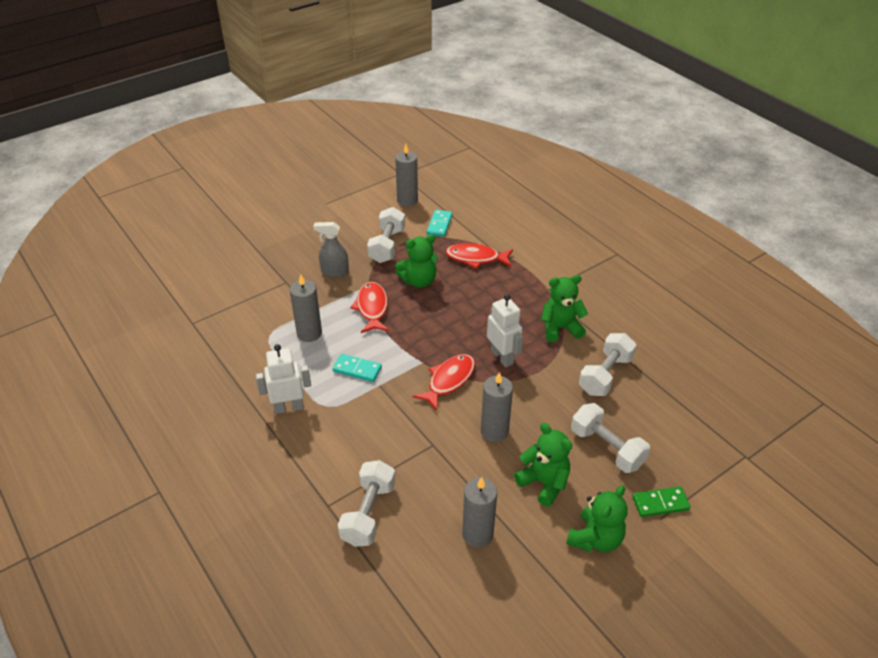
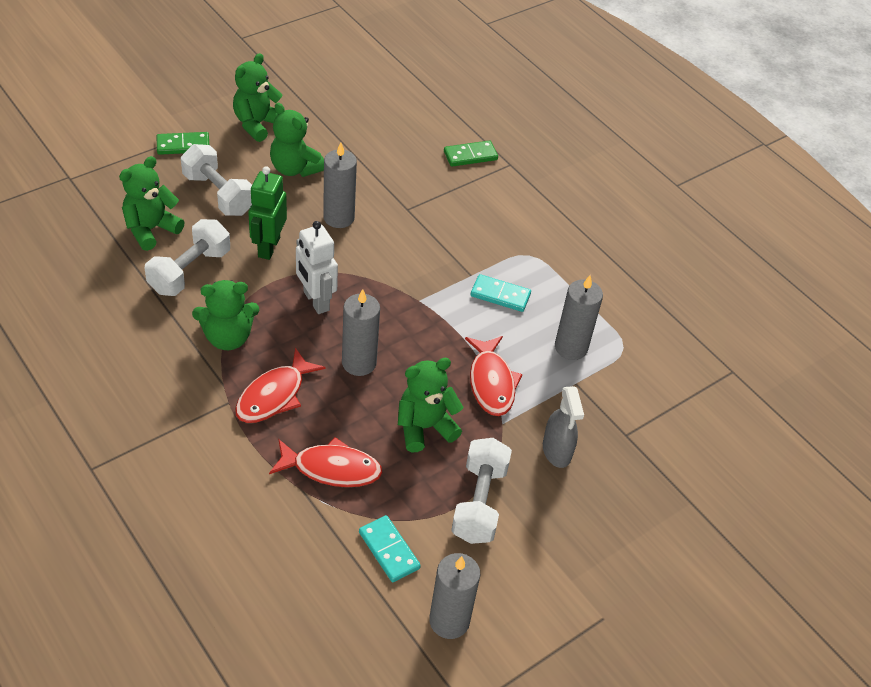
camera: 175 degrees right, 5 degrees up
white robot [256,344,311,414] -> none
grey spray bottle [313,222,349,277] -> grey spray bottle turned 75 degrees clockwise [543,386,584,468]
white dumbbell [338,460,396,547] -> green domino [444,140,498,167]
red fish [413,354,475,411] -> red fish moved to [235,348,326,423]
turquoise domino [427,210,452,237] -> turquoise domino turned 45 degrees counterclockwise [359,515,421,582]
grey candle [462,477,497,548] -> grey candle moved to [342,289,380,376]
none -> green teddy bear [119,156,185,251]
none -> green robot [248,166,287,260]

